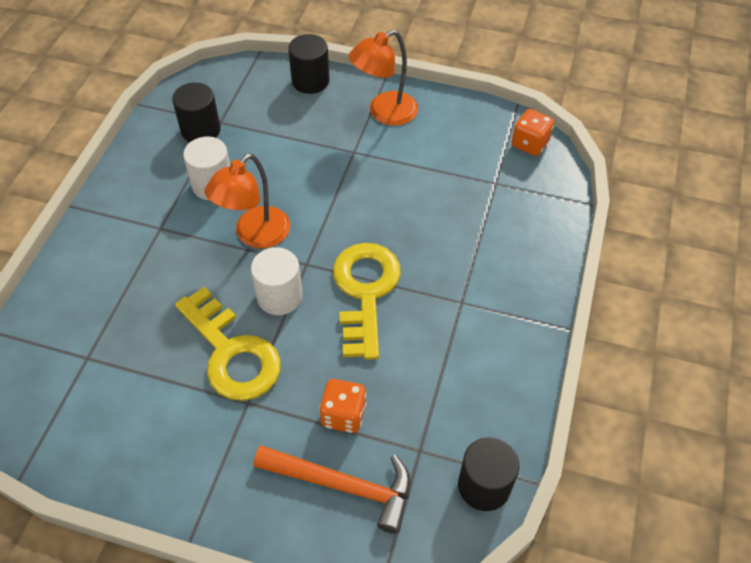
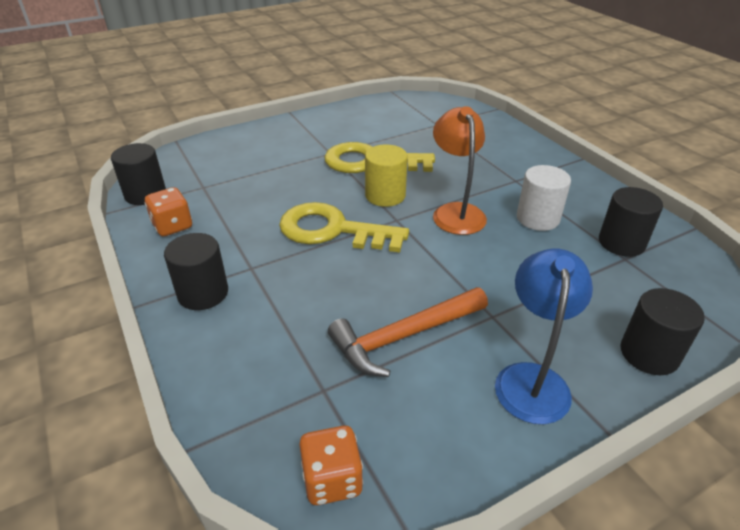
camera: 135 degrees right, 15 degrees down
white cylinder [251,247,303,315] -> yellow cylinder [365,145,408,207]
orange hammer [253,445,411,534] -> orange hammer moved to [328,287,488,377]
orange dice [319,379,367,433] -> orange dice moved to [145,187,192,236]
yellow key [333,243,401,360] -> yellow key turned 150 degrees clockwise [279,202,409,253]
orange lamp [349,30,418,126] -> blue lamp [495,249,593,424]
none -> black cylinder [164,233,228,310]

